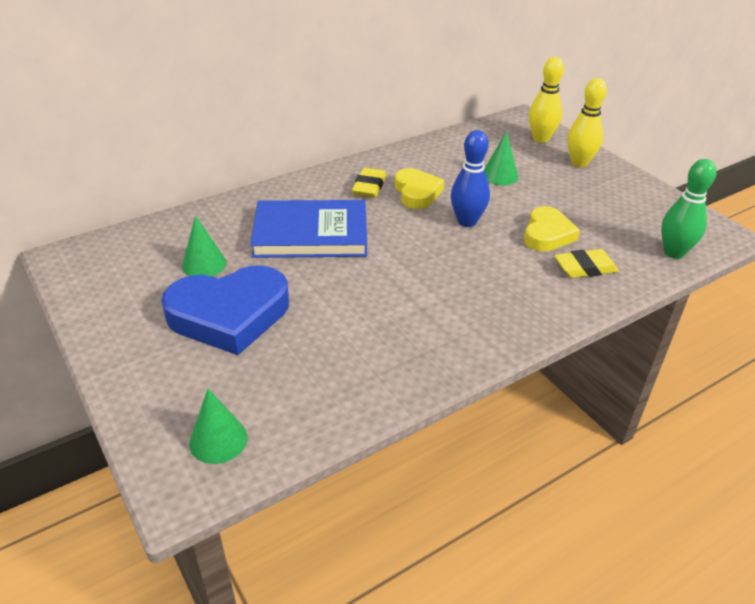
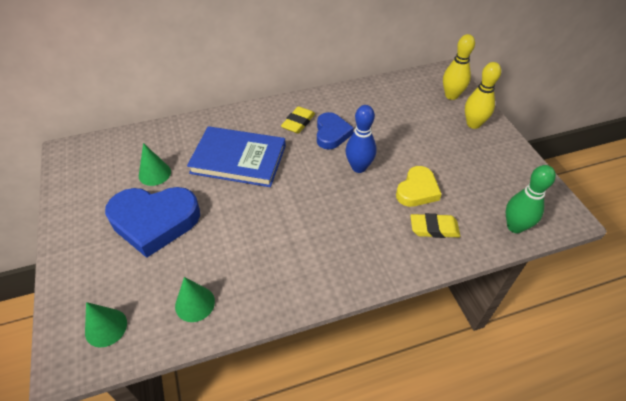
camera: 15 degrees right, 10 degrees up
yellow heart [395,168,444,209] -> blue heart [317,112,354,150]
green cone [484,131,518,186] -> green cone moved to [175,277,215,322]

